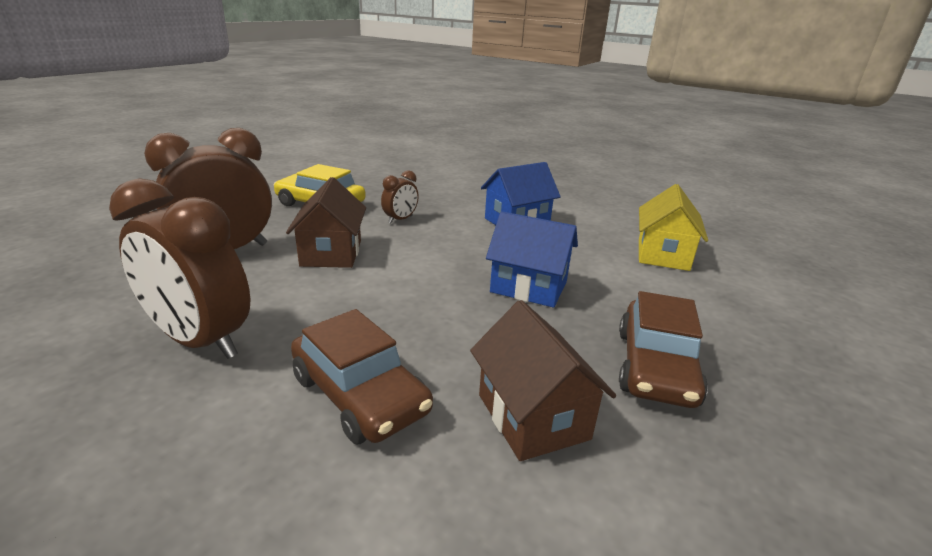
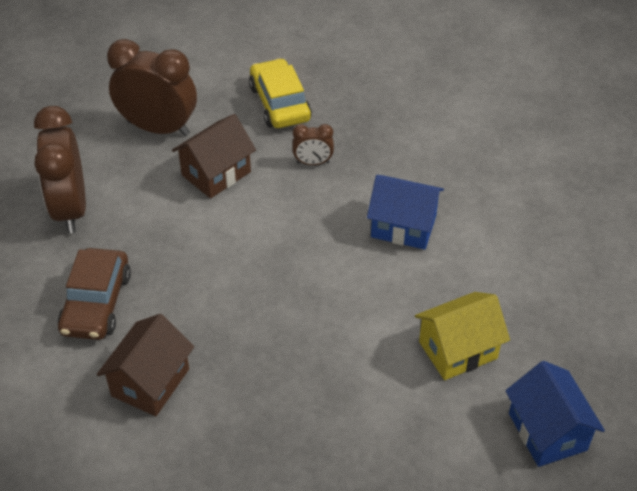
camera: 50 degrees right, 20 degrees up
blue house [486,211,578,308] -> blue house moved to [505,361,605,467]
brown car [619,291,708,408] -> none

